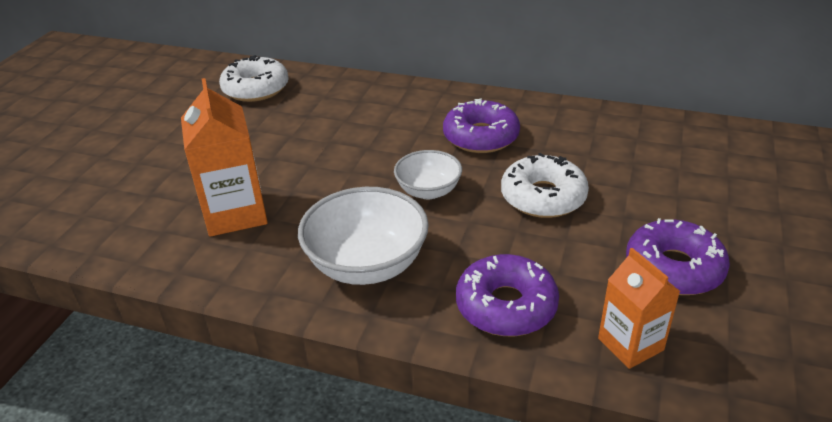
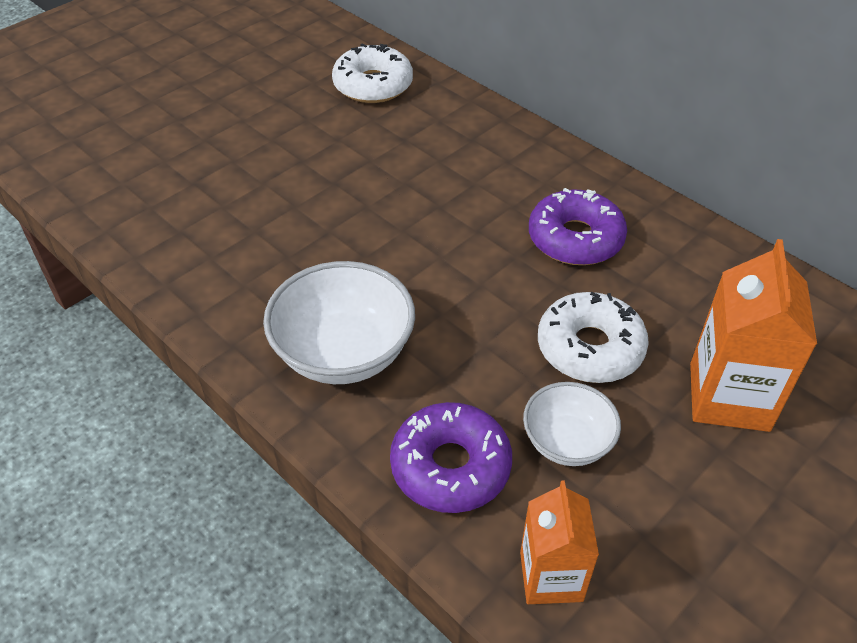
camera: 25 degrees right, 10 degrees up
orange carton [181,78,268,237] -> orange carton moved to [690,239,817,432]
white bowl [394,150,462,199] -> white bowl moved to [523,382,621,466]
purple donut [626,218,730,295] -> none

